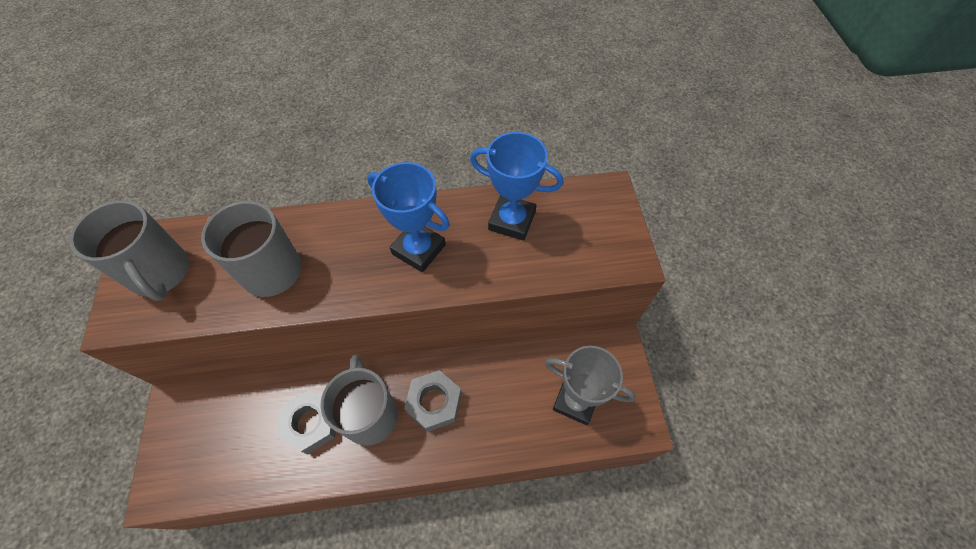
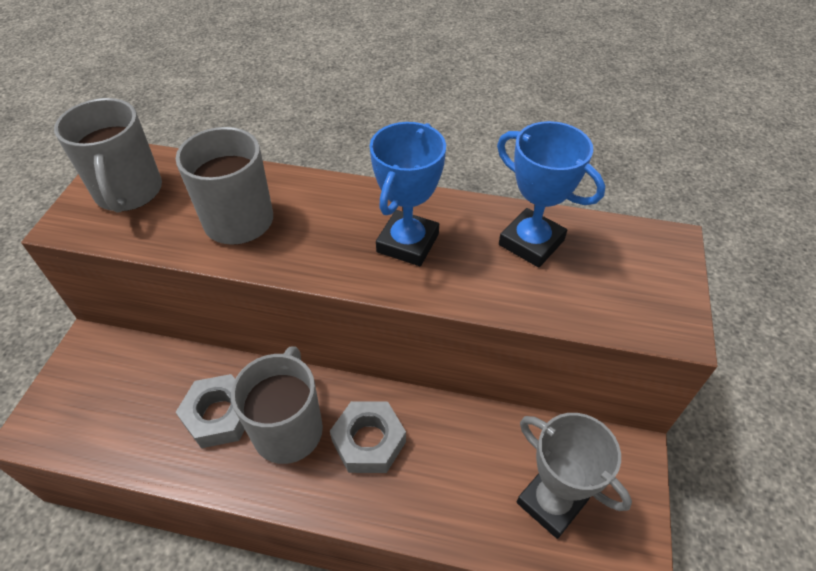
camera: 20 degrees right, 10 degrees down
blue trophy [367,162,450,272] -> blue trophy turned 60 degrees clockwise [370,122,446,266]

